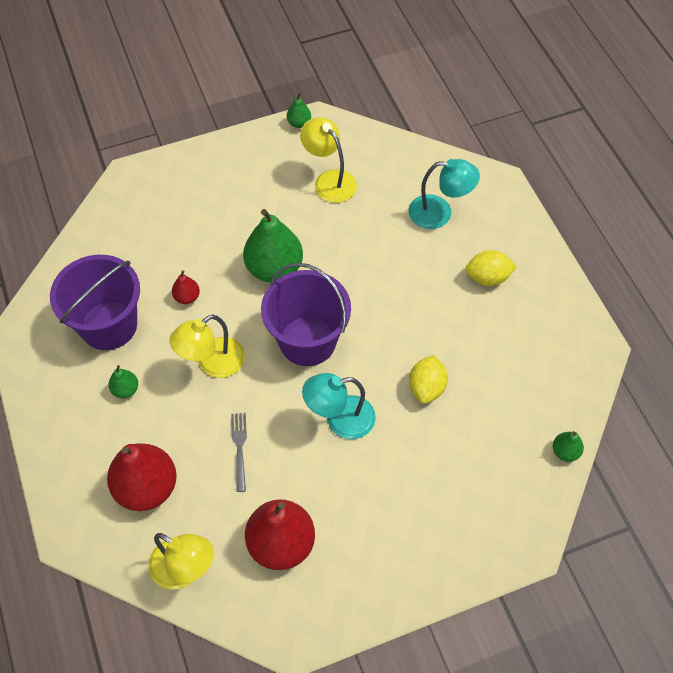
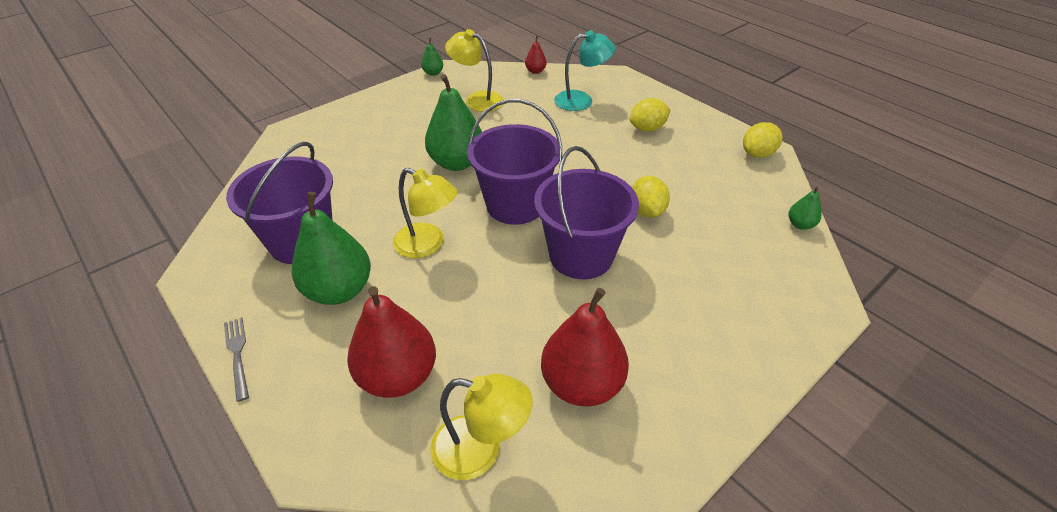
camera: 20 degrees left, 15 degrees down
green pear [109,365,138,398] -> green pear [292,192,371,305], size x2.17
yellow lamp [169,315,245,378] -> yellow lamp turned 90 degrees counterclockwise [393,168,457,258]
red pear [172,270,200,304] -> red pear moved to [525,36,547,74]
grey fork [231,413,247,492] -> grey fork moved to [224,317,249,402]
turquoise lamp [302,373,376,439] -> purple bucket [534,146,639,279]
none -> yellow lemon [743,122,782,158]

